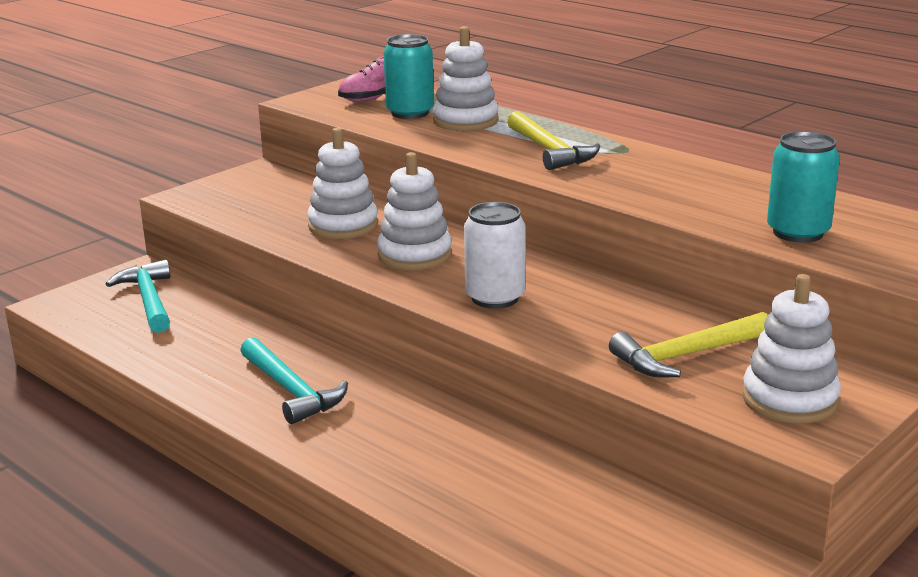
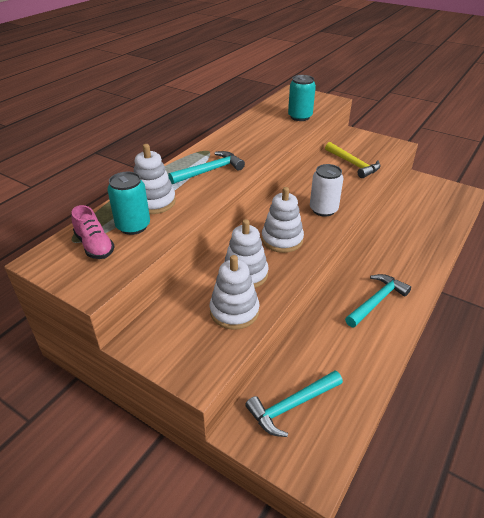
camera: 100 degrees left, 15 degrees up
yellow hammer [507,111,600,170] -> turquoise hammer [168,151,245,184]
white stacking toy [742,274,841,424] -> white stacking toy moved to [210,255,259,330]

